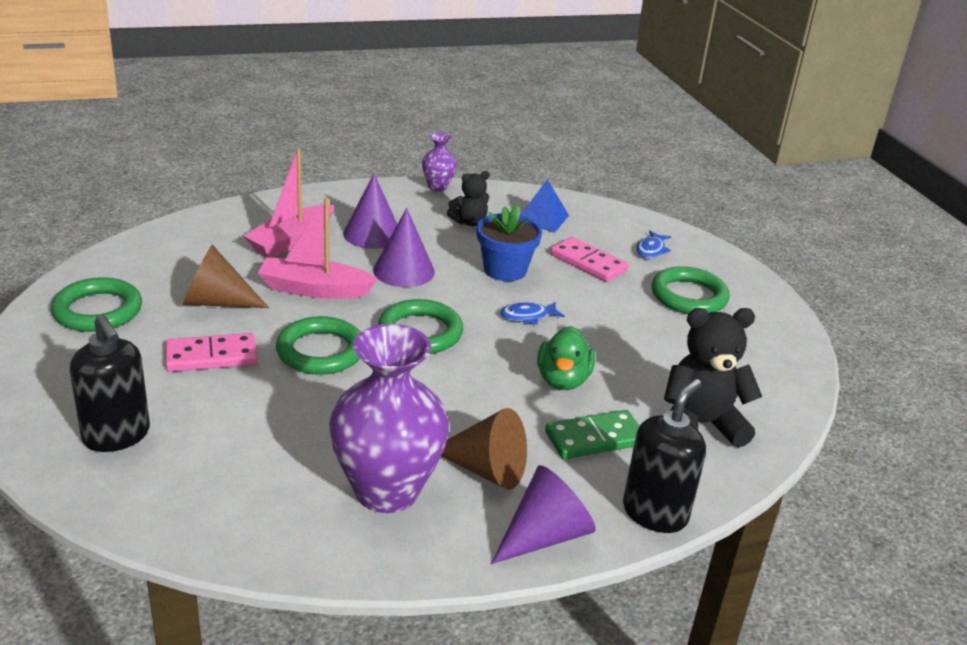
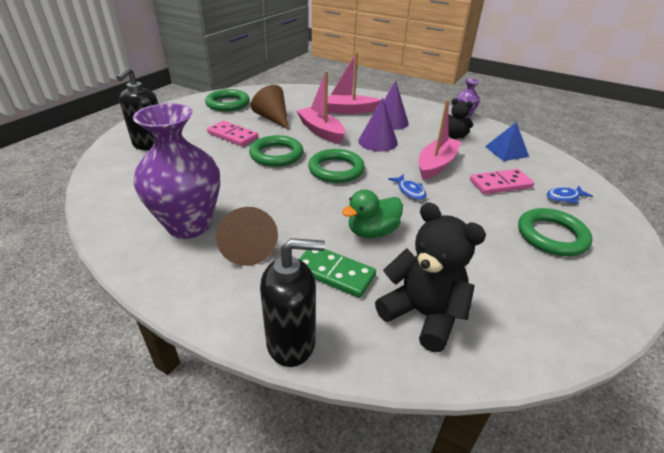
camera: 50 degrees right, 5 degrees up
blue flower pot [477,205,542,281] -> pink boat [418,100,461,180]
purple cone [491,465,595,564] -> none
blue fish [500,302,565,325] -> blue fish turned 150 degrees counterclockwise [388,174,427,200]
pink domino [550,237,628,282] -> pink domino turned 75 degrees clockwise [470,169,534,194]

